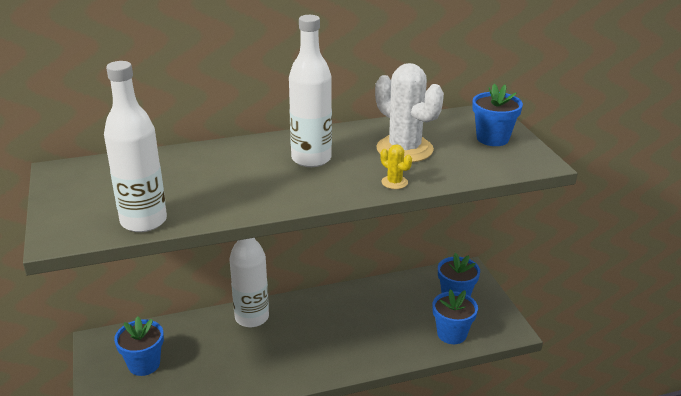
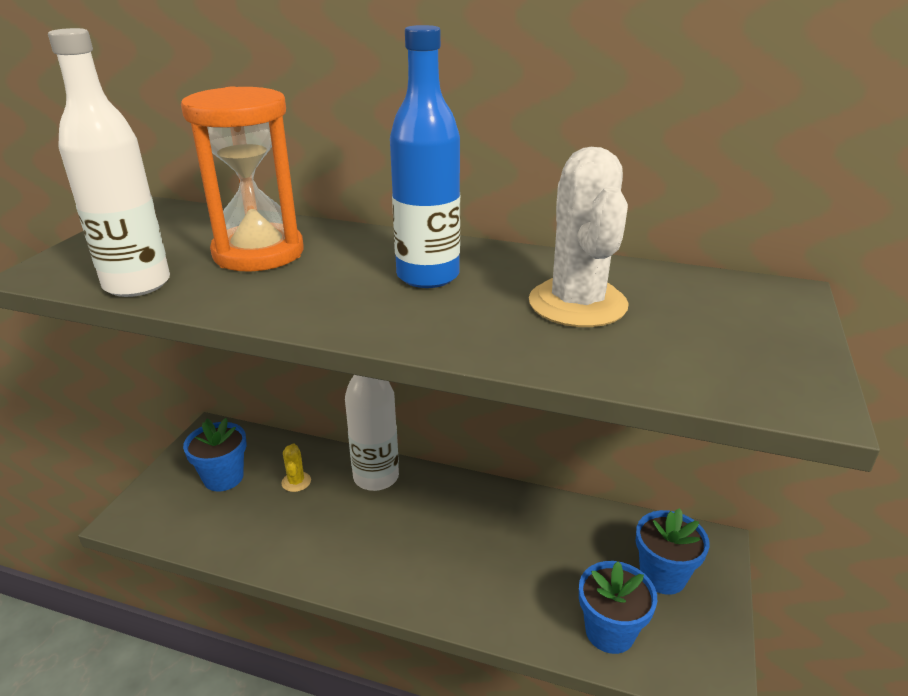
camera: 35 degrees right, 0 degrees up
white bottle [289,15,332,167] -> blue bottle [390,25,460,288]
yellow cactus [380,144,412,189] -> yellow cactus moved to [282,443,311,492]
blue flower pot [472,84,523,146] -> none
none -> orange hourglass [181,87,304,272]

